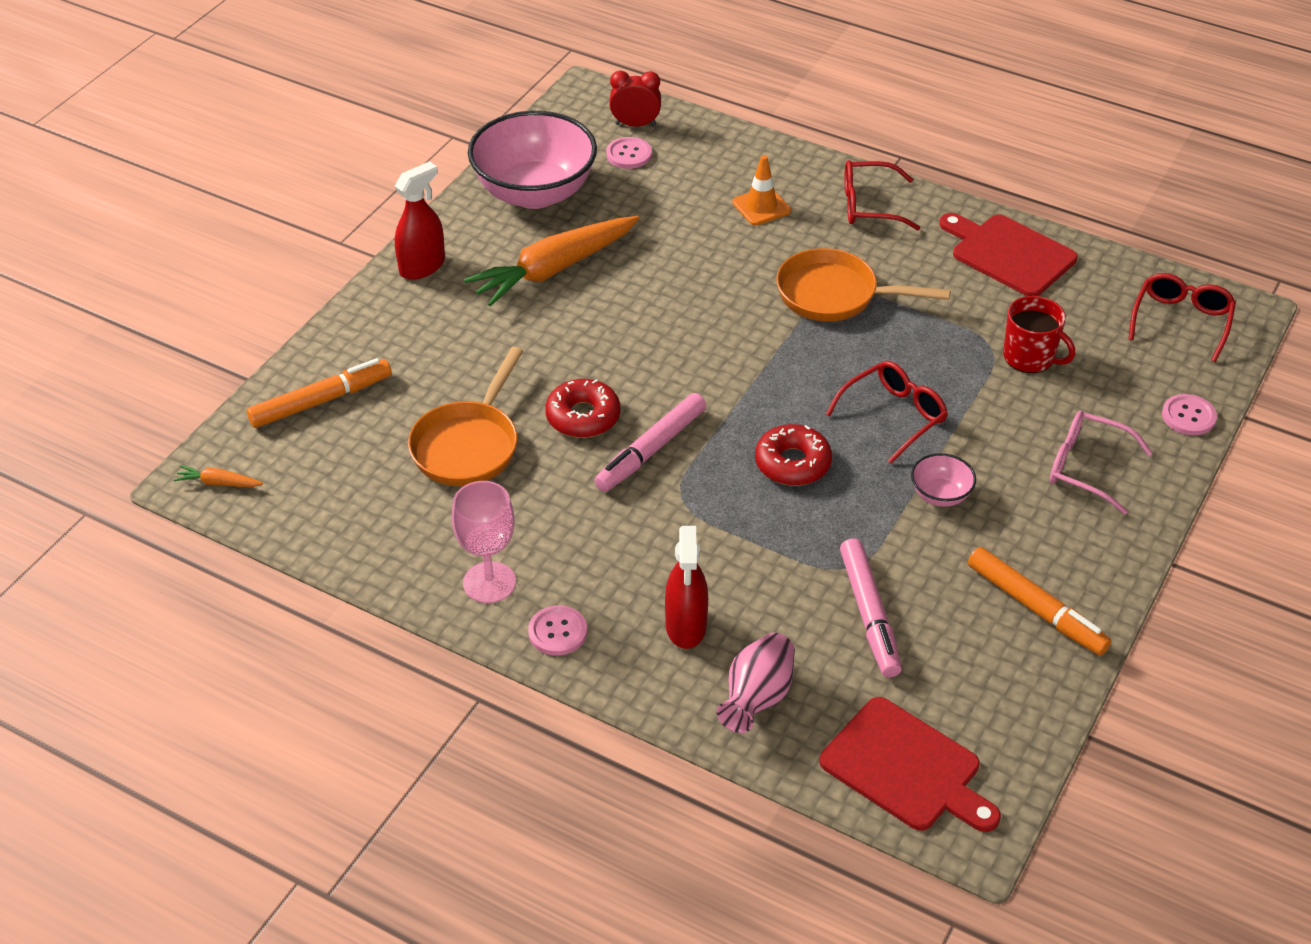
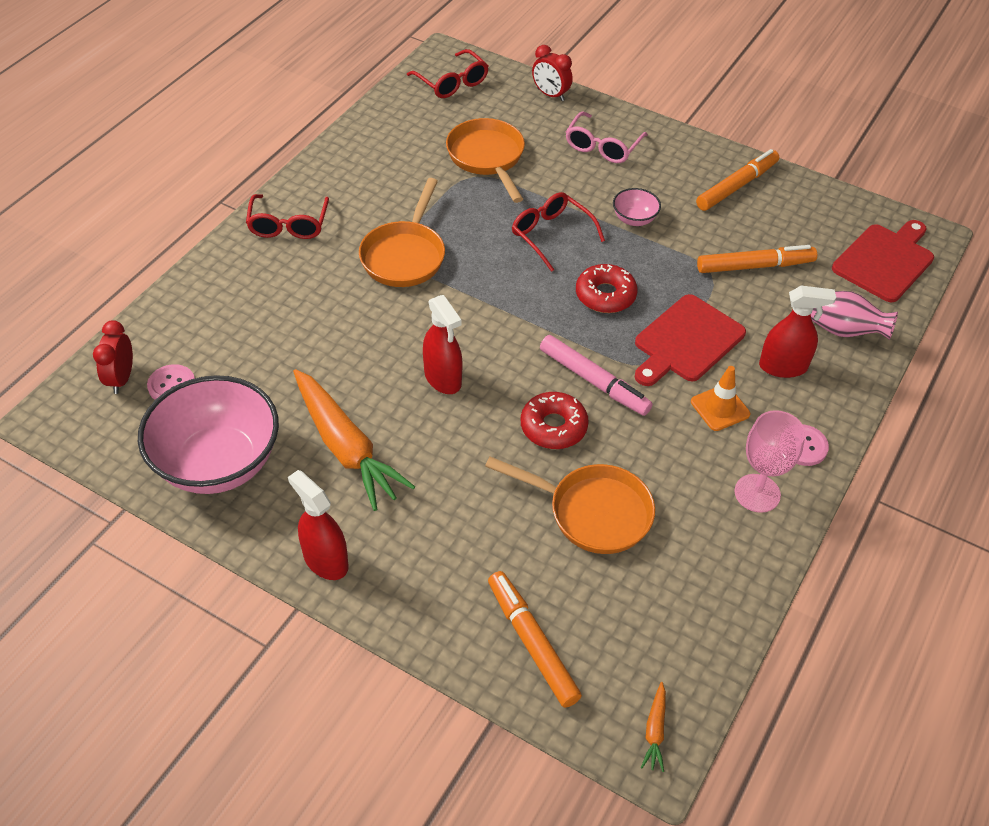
camera: 90 degrees left, 5 degrees up
orange traffic cone [732,155,791,225] -> orange traffic cone moved to [691,366,750,431]
pink marker [840,538,902,678] -> orange marker [697,245,817,273]
red cutting board [939,213,1078,296] -> red cutting board moved to [635,294,746,386]
red mug [1003,296,1075,373] -> orange pan [446,118,525,203]
red glasses [1128,273,1236,362] -> red glasses turned 150 degrees counterclockwise [407,49,489,98]
pink button [1162,394,1217,435] -> red clock [532,45,573,101]
none -> red spray bottle [423,295,463,394]

